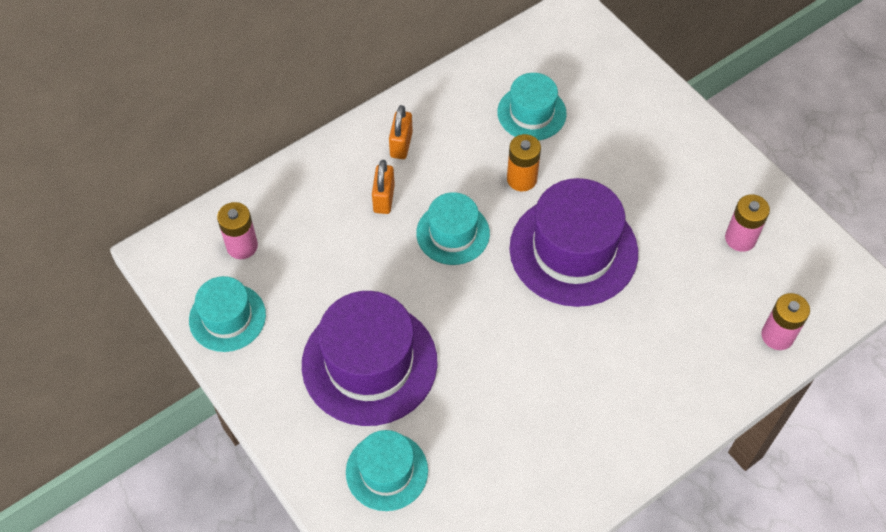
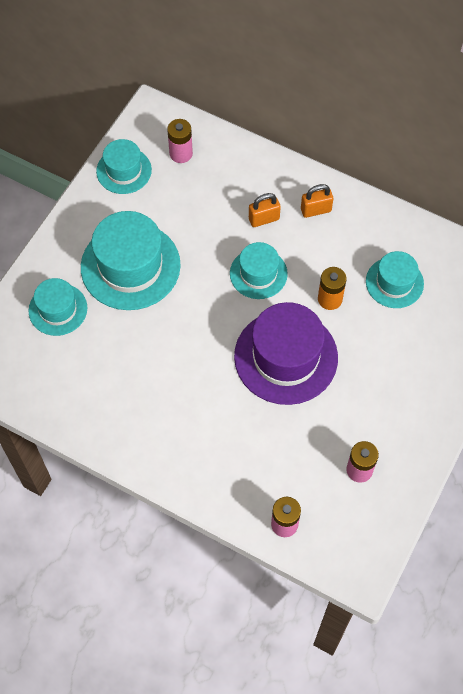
camera: 65 degrees right, 5 degrees up
purple hat [302,291,438,426] -> turquoise hat [81,211,181,310]

